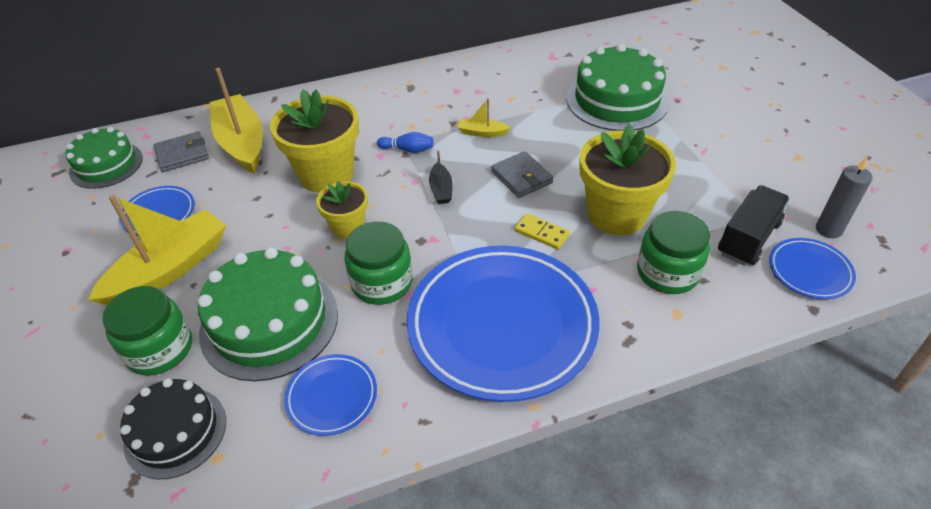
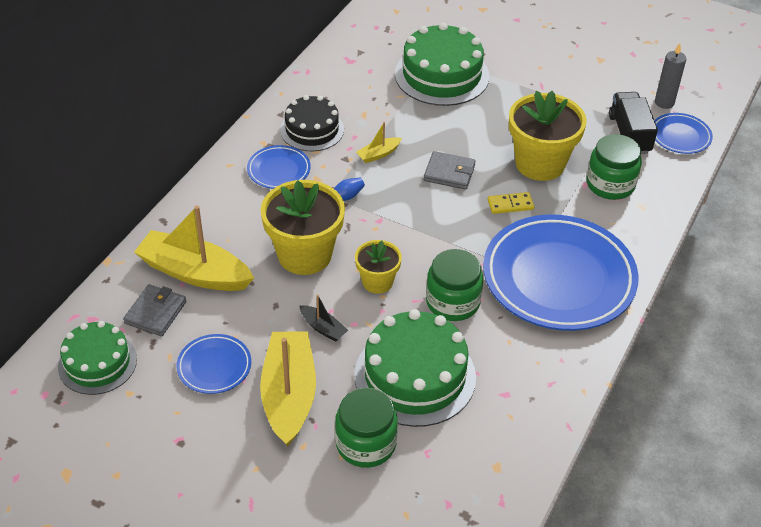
camera: 45 degrees left, 0 degrees up
black cake [120,378,226,479] -> black cake moved to [280,95,344,151]
blue plate [284,354,377,436] -> blue plate moved to [247,145,311,189]
black boat [429,150,453,204] -> black boat moved to [299,294,348,342]

